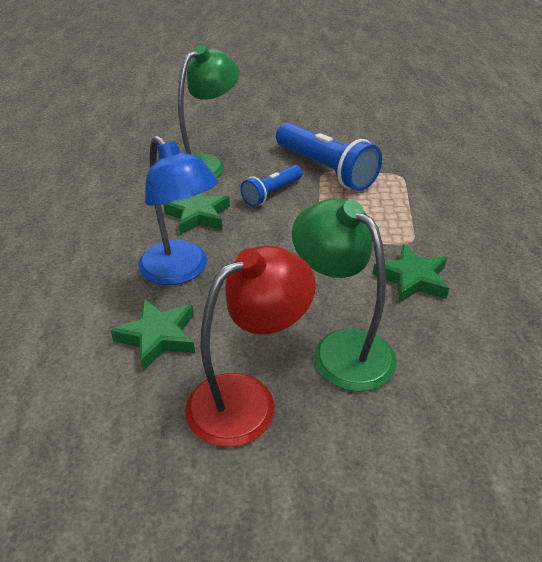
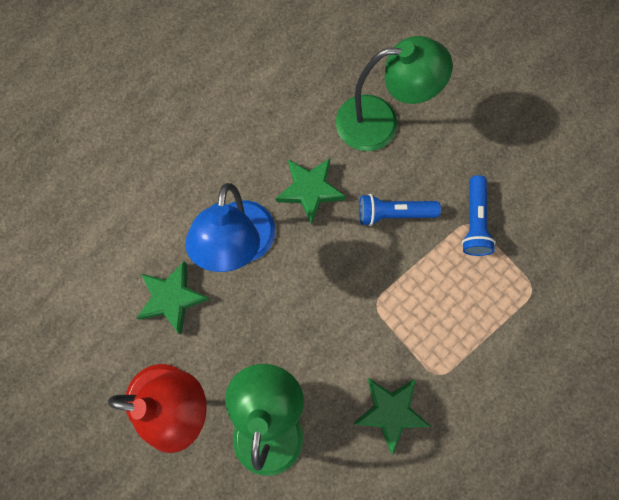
camera: 45 degrees right, 35 degrees up
blue flashlight [276,123,382,191] -> blue flashlight [462,175,496,256], size x0.57

